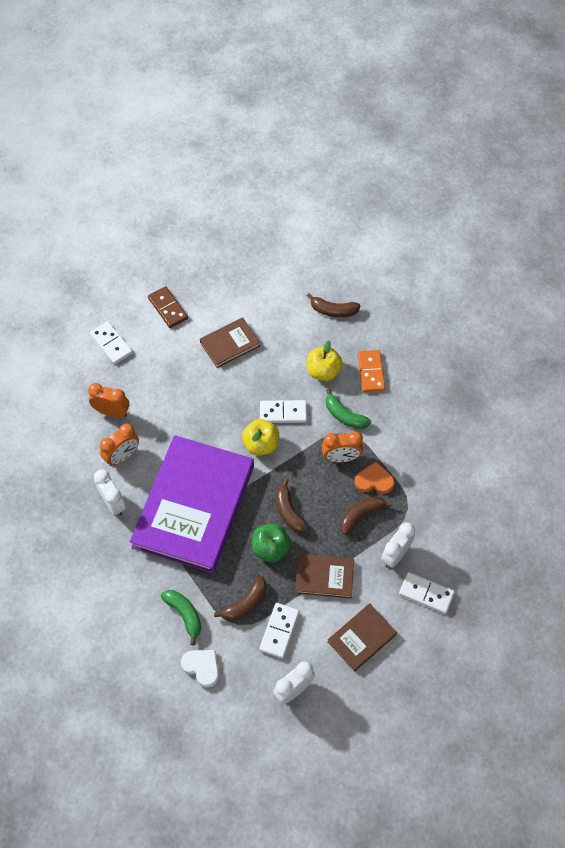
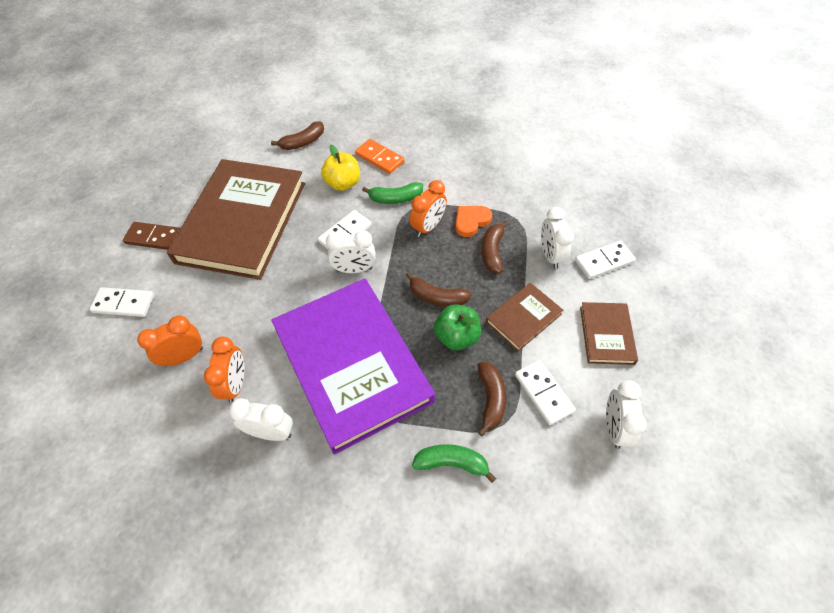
camera: 45 degrees left, 5 degrees down
white heart [181,650,219,688] -> none
brown book [200,317,260,368] -> brown book [167,159,305,280], size x2.26
yellow apple [242,419,279,456] -> white clock [326,230,375,273]

